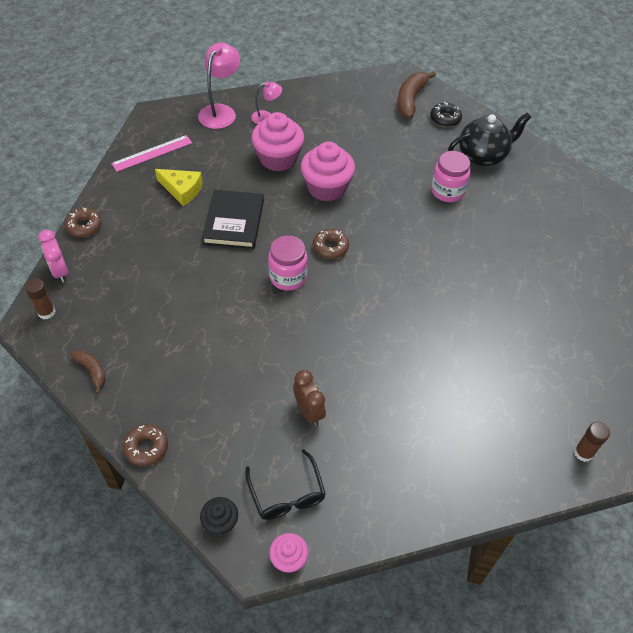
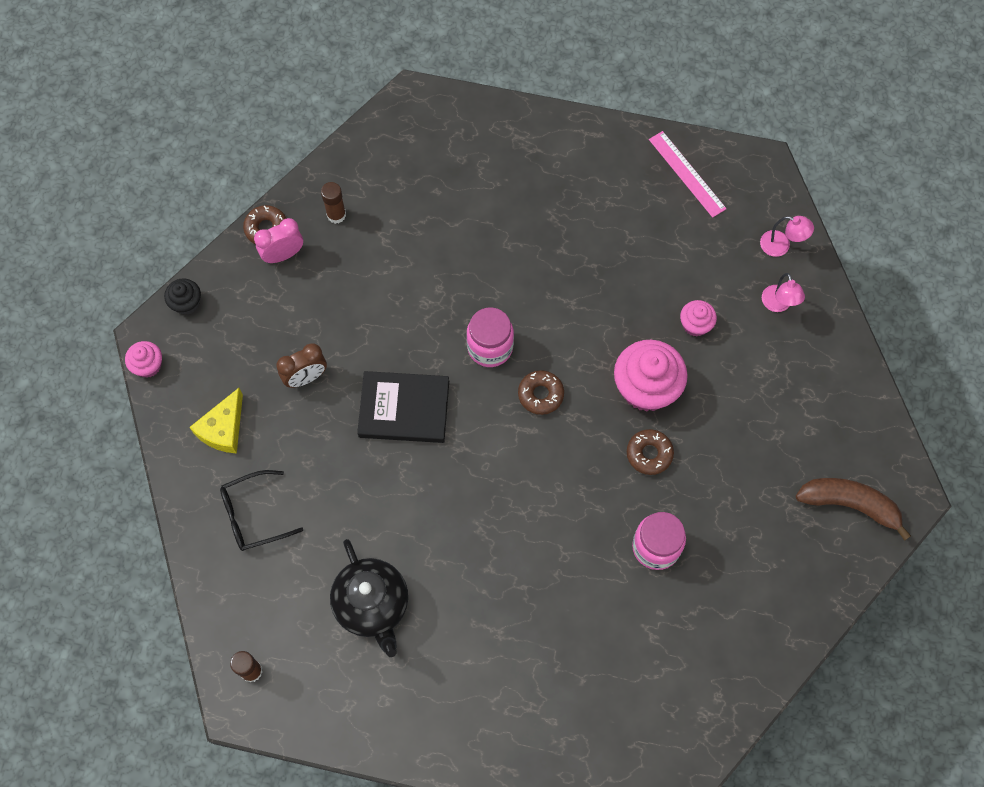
camera: 90 degrees right, 15 degrees up
brown glue stick [25,278,55,319] -> brown glue stick moved to [321,182,346,224]
pink clock [38,230,68,283] -> pink clock moved to [254,218,303,263]
brown donut [64,207,102,237] -> brown donut moved to [627,429,674,475]
brown banana [70,350,106,394] -> none
yellow cheese [155,169,203,206] -> yellow cheese moved to [190,388,243,453]
pink lamp [198,43,240,129] -> pink lamp [760,216,814,257], size x0.57
black book [202,190,264,249] -> black book moved to [357,371,449,443]
black glasses [246,449,326,520] -> black glasses moved to [220,470,303,551]
pink cupcake [251,112,304,171] -> pink cupcake [680,300,717,337], size x0.51
black donut [430,102,462,127] -> none
black teapot [448,112,531,166] -> black teapot moved to [330,539,408,657]

